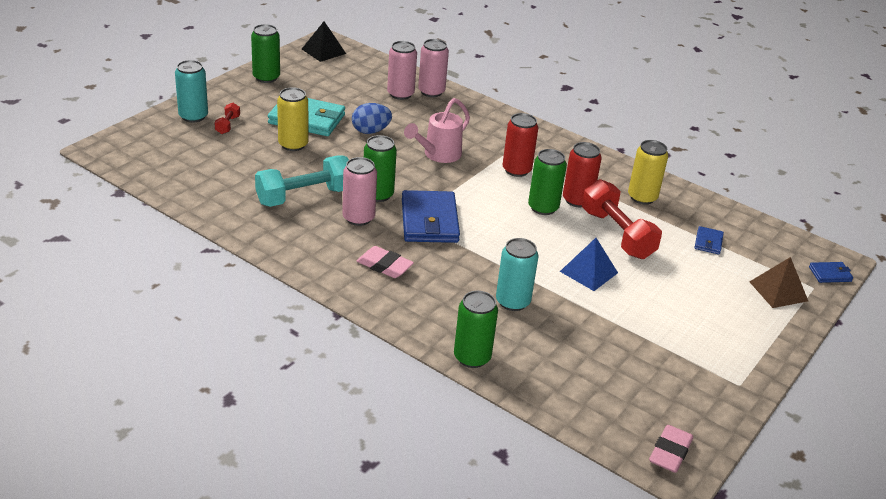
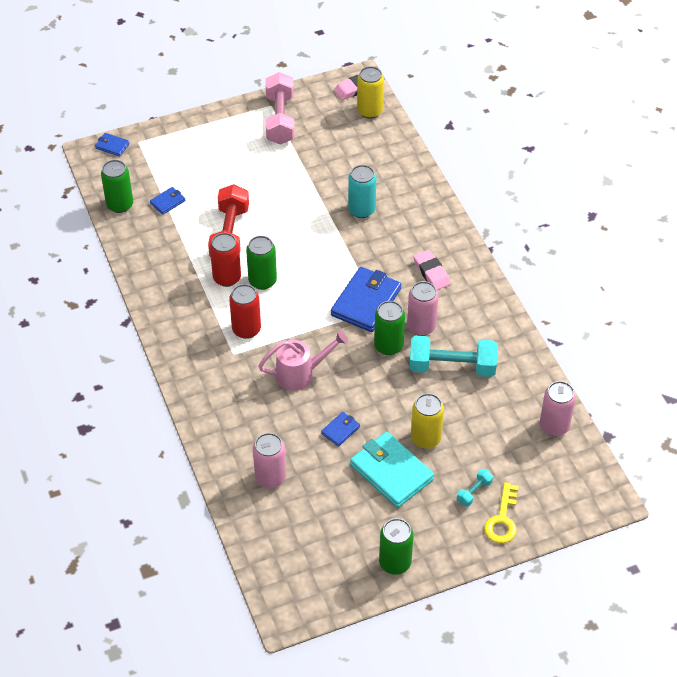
camera: 145 degrees left, 15 degrees up
turquoise can [175,60,208,123] -> yellow key [484,482,518,544]
red dumbbell [214,103,240,134] -> turquoise dumbbell [457,469,493,507]
black pyramid [302,21,346,62] -> none
blue egg [352,103,392,134] -> blue wallet [321,412,360,447]
pink can [418,39,449,97] -> pink can moved to [540,381,576,436]
green can [454,291,498,368] -> green can moved to [101,160,133,213]
blue pyramid [560,238,618,291] -> none
yellow can [628,140,668,205] -> yellow can moved to [357,66,384,119]
brown pyramid [749,257,808,308] -> none
none -> pink dumbbell [266,72,295,145]

